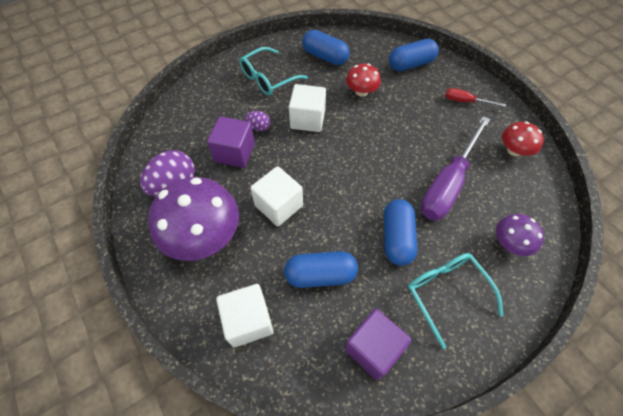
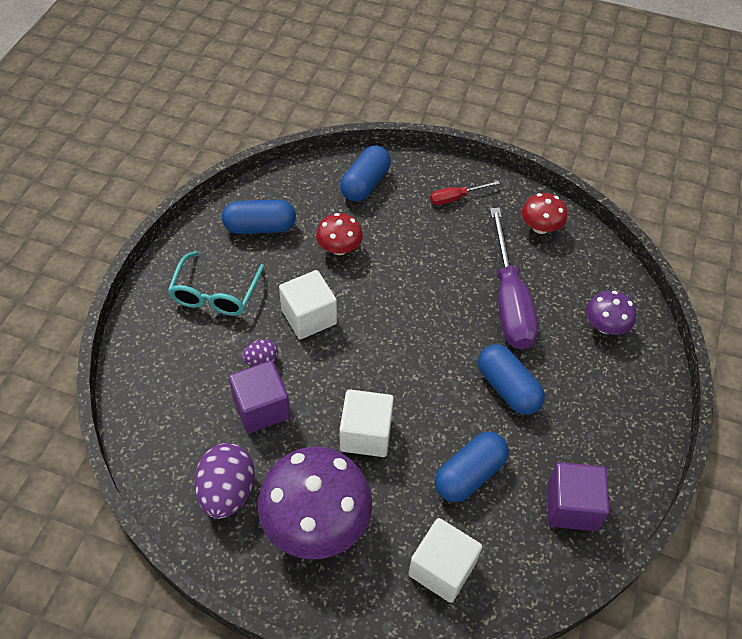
camera: 40 degrees left, 5 degrees down
turquoise glasses [408,253,503,349] -> none

